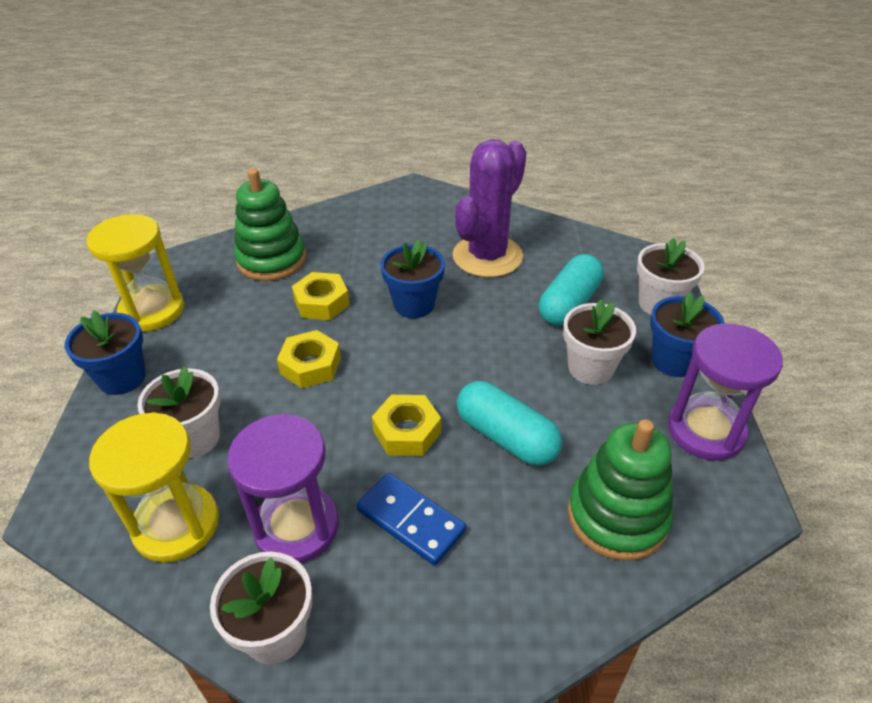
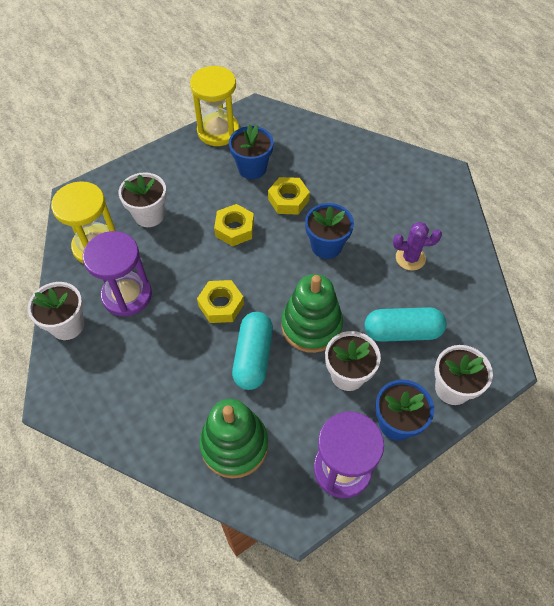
camera: 55 degrees right, 15 degrees up
blue flower pot [65,310,146,395] -> blue flower pot moved to [229,124,274,179]
green stacking toy [234,169,306,281] -> green stacking toy moved to [281,274,343,353]
blue domino [356,473,466,566] -> none
purple cactus [453,139,527,278] -> purple cactus [393,222,442,271], size x0.52

